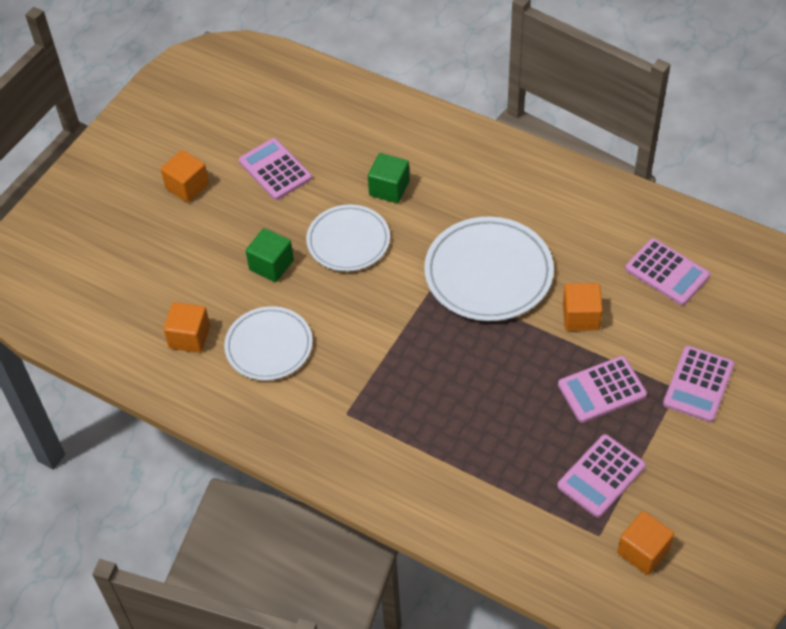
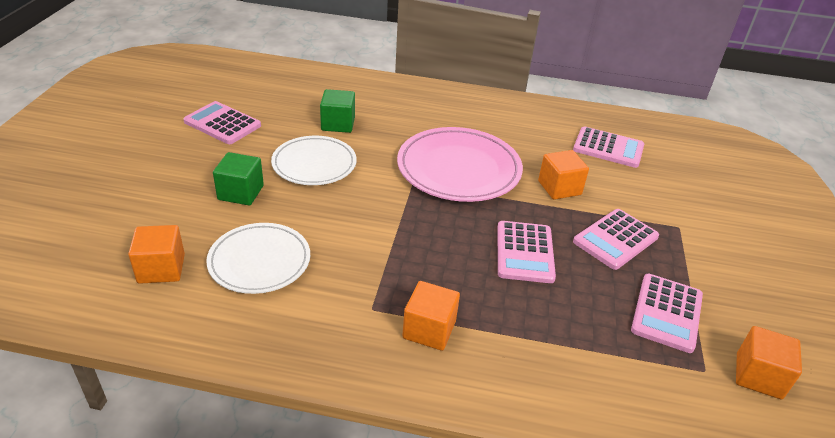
camera: 25 degrees left, 15 degrees down
orange cube [161,150,209,203] -> orange cube moved to [402,281,460,351]
white plate [424,217,554,321] -> pink plate [397,127,523,202]
pink calculator [663,346,734,422] -> pink calculator moved to [497,221,556,283]

